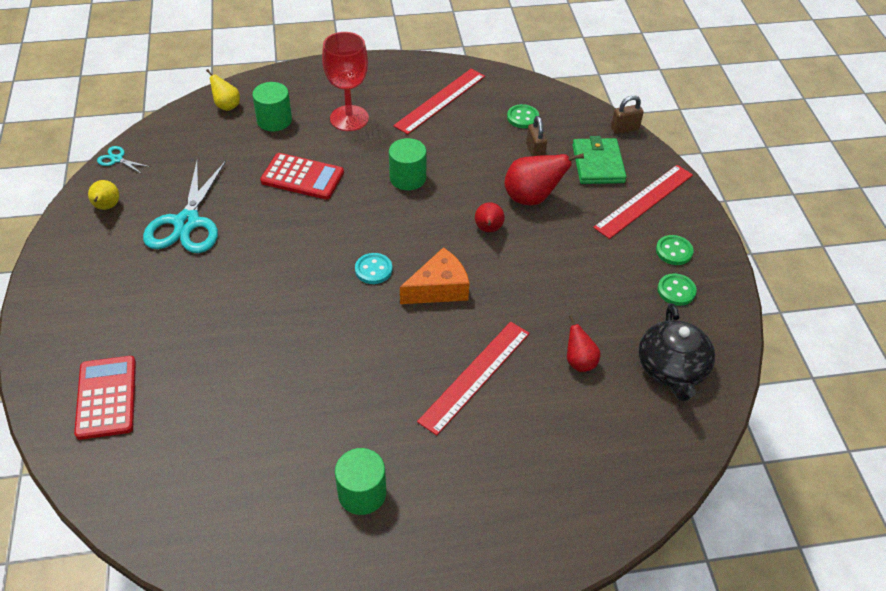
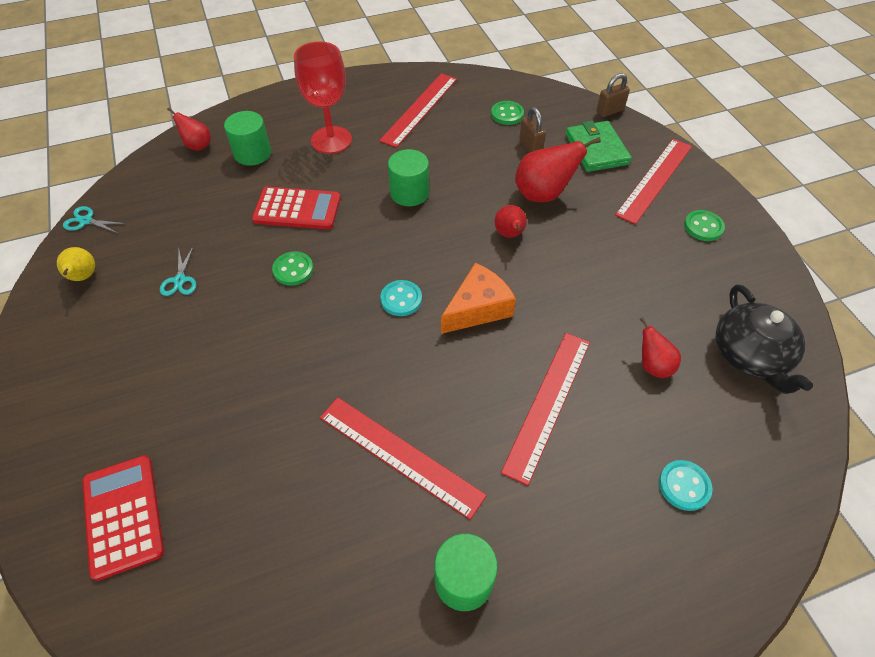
camera: 10 degrees left, 5 degrees up
turquoise scissors [143,161,226,253] -> turquoise scissors [160,247,196,296], size x0.43
yellow pear [206,69,240,111] -> red pear [167,108,211,151]
green button [658,274,697,306] -> green button moved to [272,251,314,286]
none -> red ruler [320,397,487,520]
none -> turquoise button [659,460,712,511]

